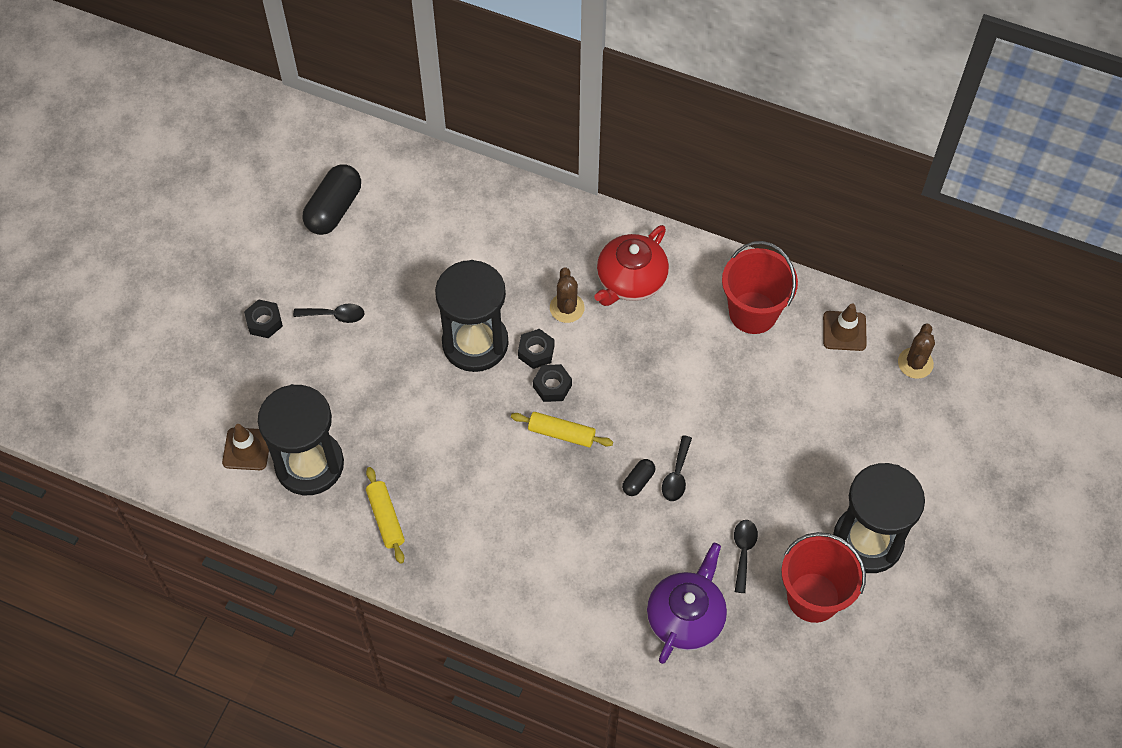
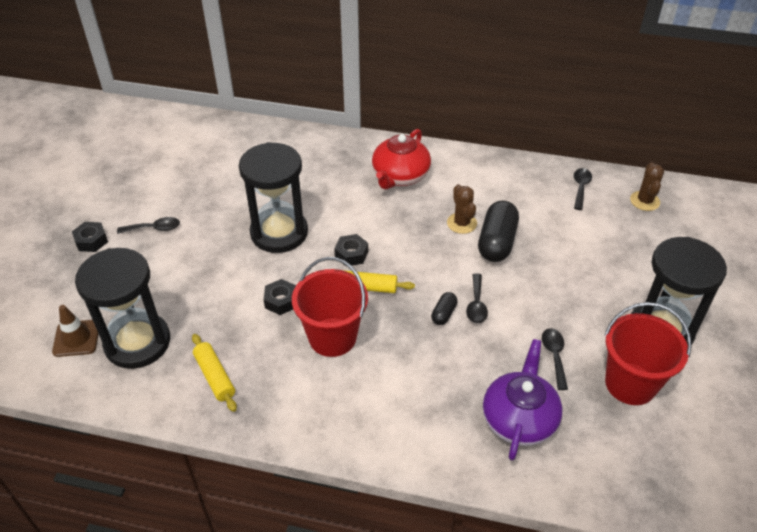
camera: 10 degrees left, 15 degrees down
black capsule [303,164,361,235] -> black capsule moved to [478,201,519,262]
black nut [518,329,554,369] -> black nut moved to [264,279,296,315]
brown cactus [550,267,585,323] -> brown cactus moved to [447,184,477,234]
red bucket [722,241,798,334] -> red bucket moved to [292,257,368,357]
brown traffic cone [823,304,867,351] -> black spoon [574,168,592,210]

